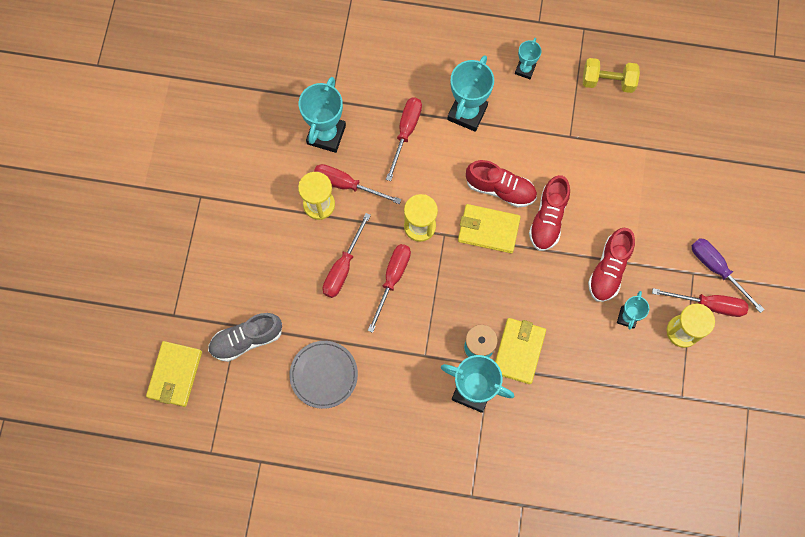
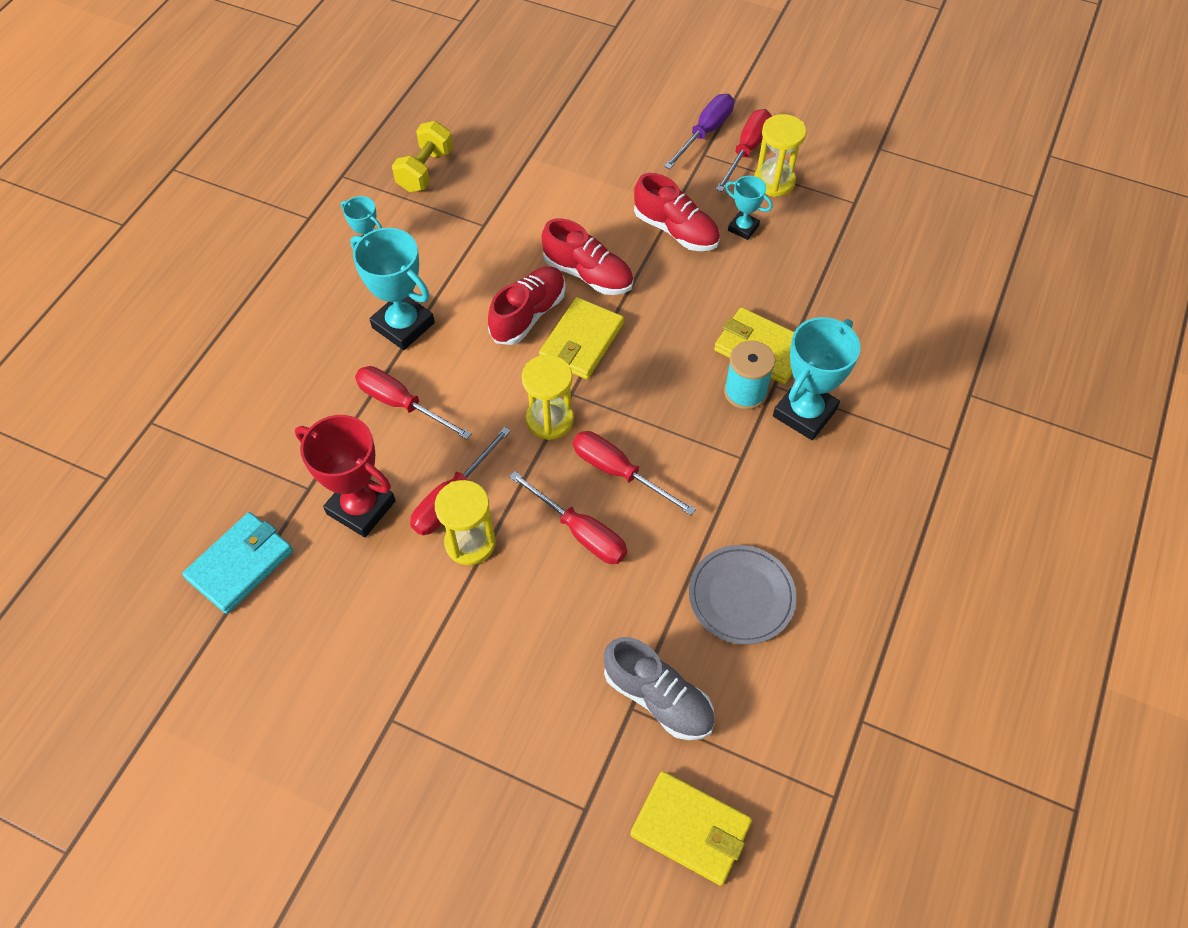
camera: 75 degrees left, 15 degrees down
grey shoe [208,313,282,362] -> grey shoe turned 45 degrees counterclockwise [604,637,715,740]
turquoise trophy [299,77,346,153] -> red trophy [295,415,396,537]
purple screwdriver [692,238,765,313] -> purple screwdriver turned 150 degrees clockwise [664,94,734,169]
none -> turquoise wallet [182,512,293,614]

